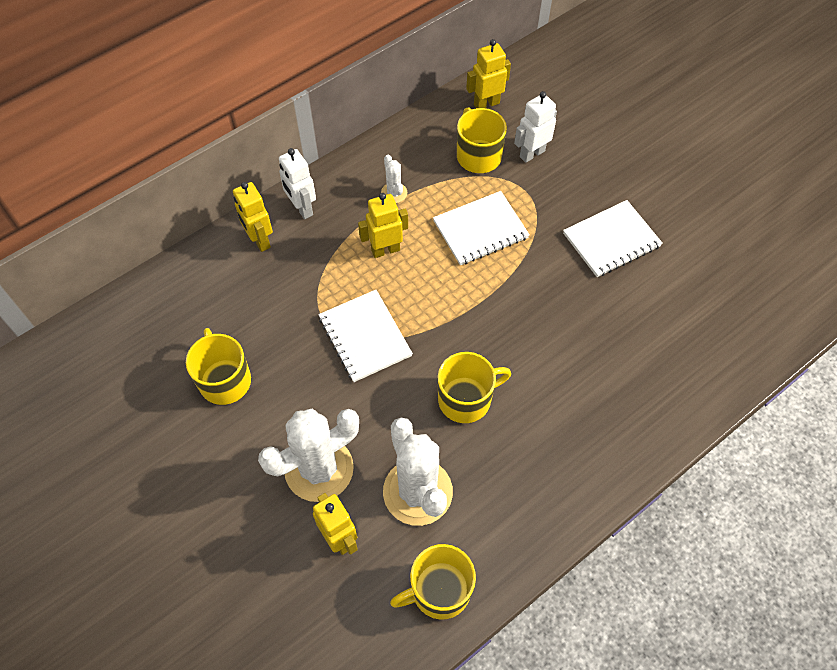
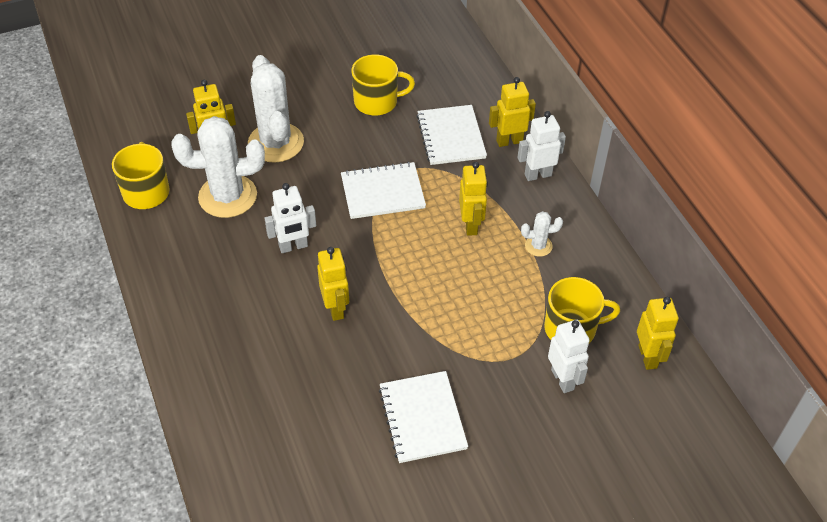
camera: 105 degrees right, 10 degrees down
white notebook [433,191,530,265] -> white notebook moved to [416,105,487,165]
yellow mug [438,352,511,423] -> white robot [264,183,316,253]
none -> yellow robot [317,247,349,321]

